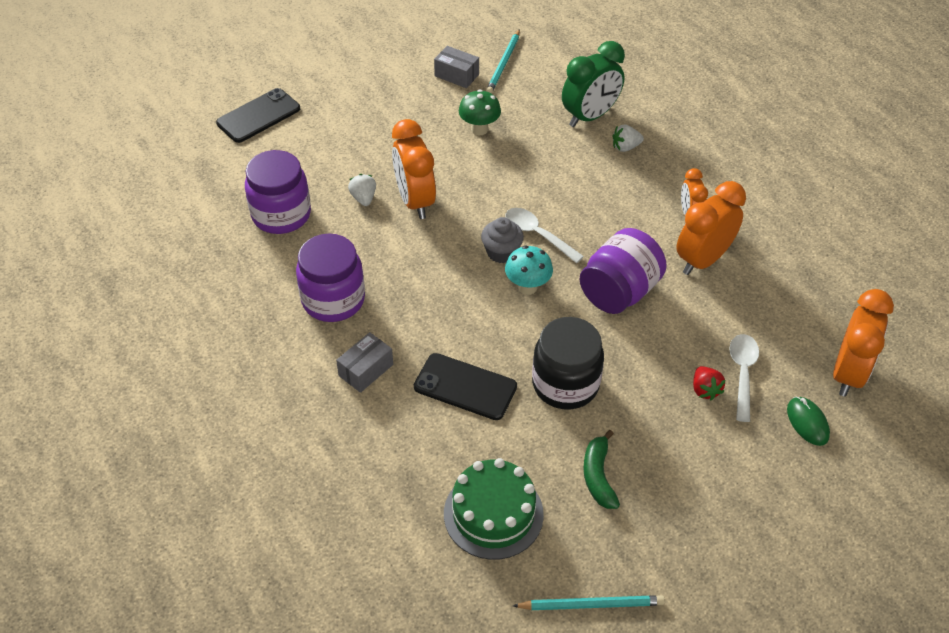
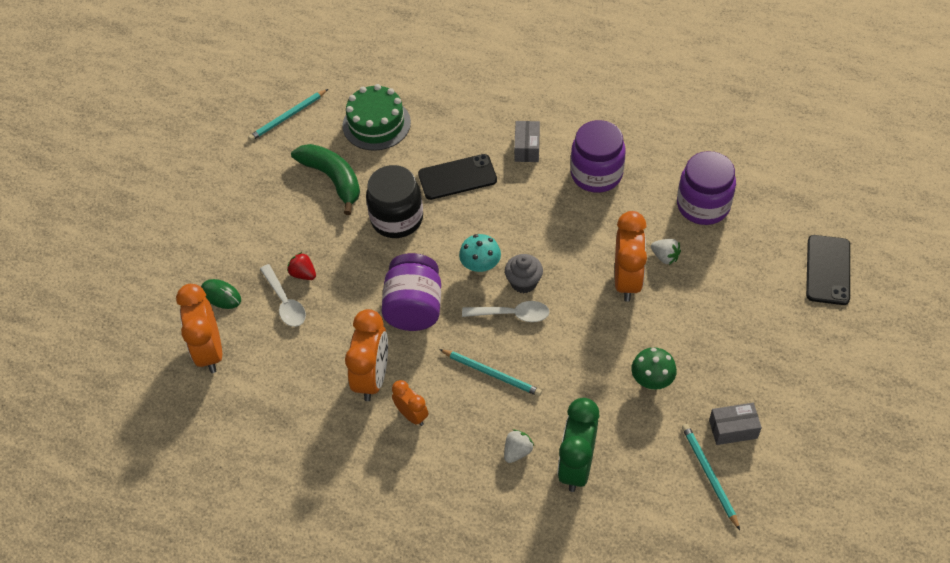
camera: 145 degrees right, 5 degrees up
orange clock [392,119,436,219] -> orange clock turned 60 degrees clockwise [615,211,647,302]
green banana [583,430,620,509] -> green banana [291,144,360,215], size x1.56
none -> turquoise pencil [439,349,542,396]

